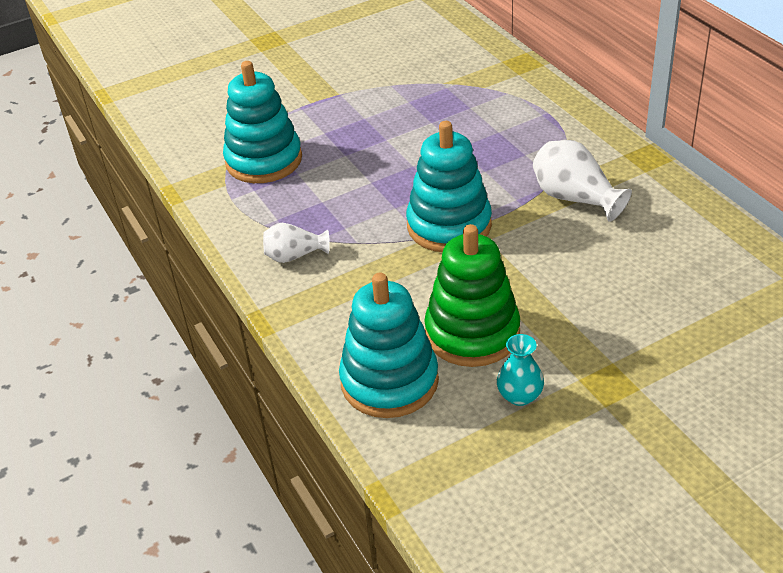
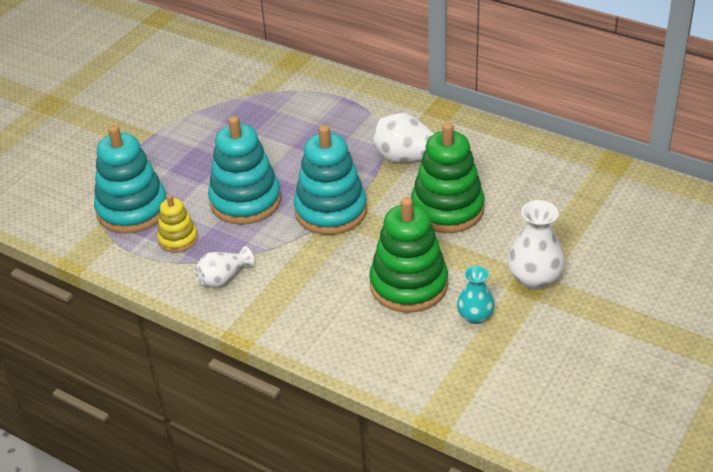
camera: 30 degrees left, 0 degrees up
turquoise stacking toy [339,273,439,418] -> turquoise stacking toy moved to [208,116,281,225]
none -> yellow stacking toy [157,195,198,253]
none -> green stacking toy [411,123,485,233]
none -> white vase [508,200,565,290]

